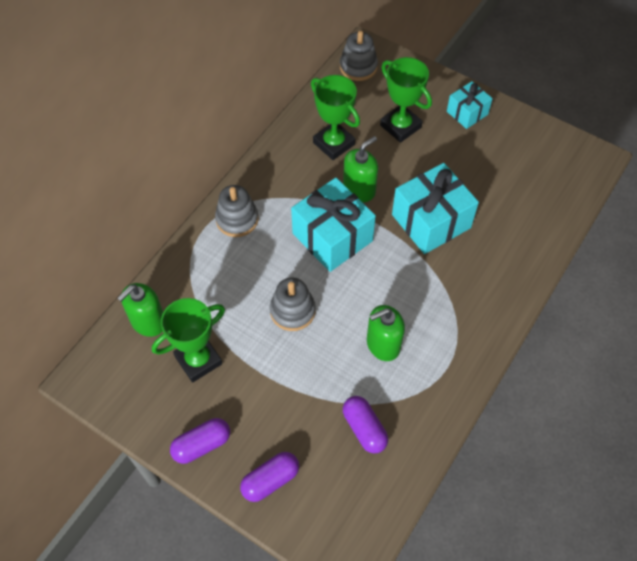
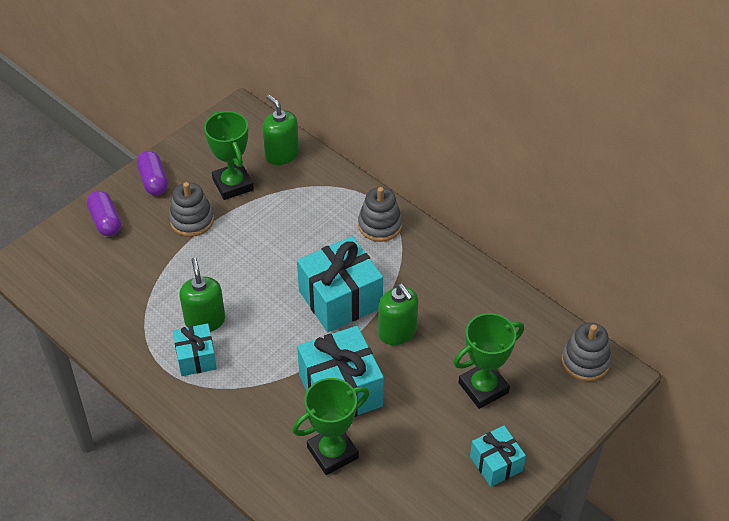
camera: 100 degrees right, 10 degrees down
grey stacking toy [270,277,316,331] -> grey stacking toy moved to [169,182,214,237]
green trophy [311,75,360,160] -> green trophy moved to [292,378,369,475]
purple capsule [343,396,388,454] -> none
none -> turquoise gift [173,324,217,376]

